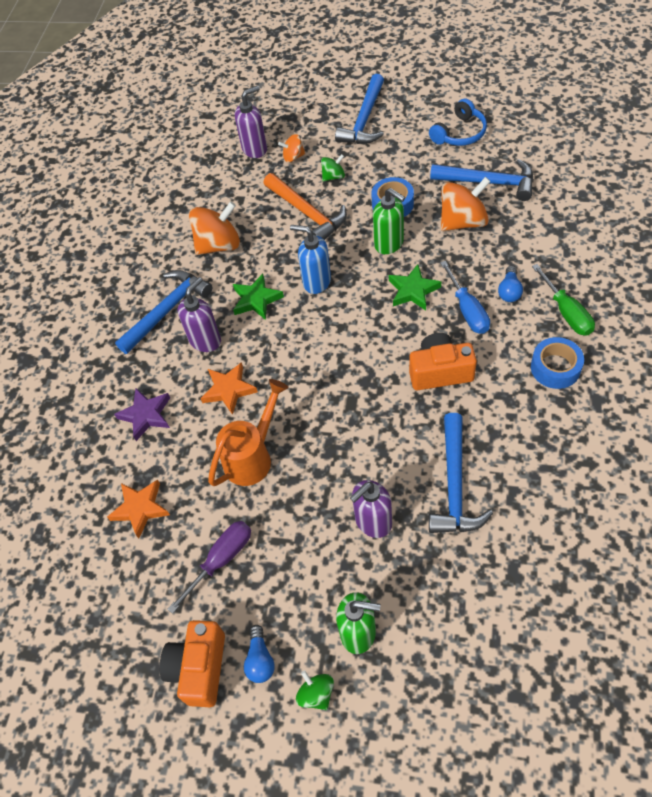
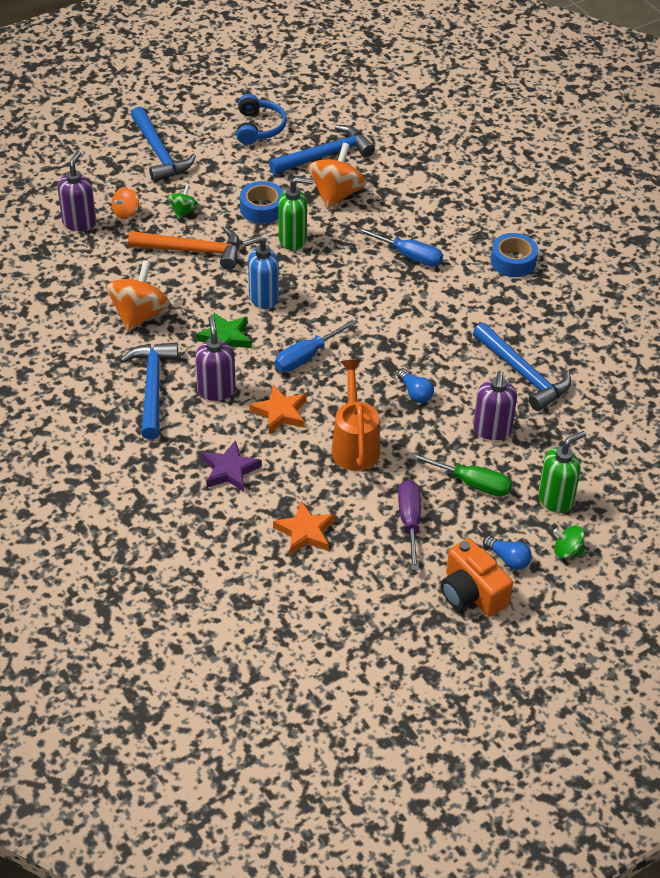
camera: 50 degrees left, 10 degrees down
green star [389,264,441,311] -> none
orange camera [409,333,477,390] -> none
blue light bulb [498,266,523,302] -> blue light bulb moved to [397,369,434,403]
green screwdriver [532,264,595,336] -> green screwdriver moved to [409,452,512,497]
none -> blue screwdriver [275,319,356,372]

